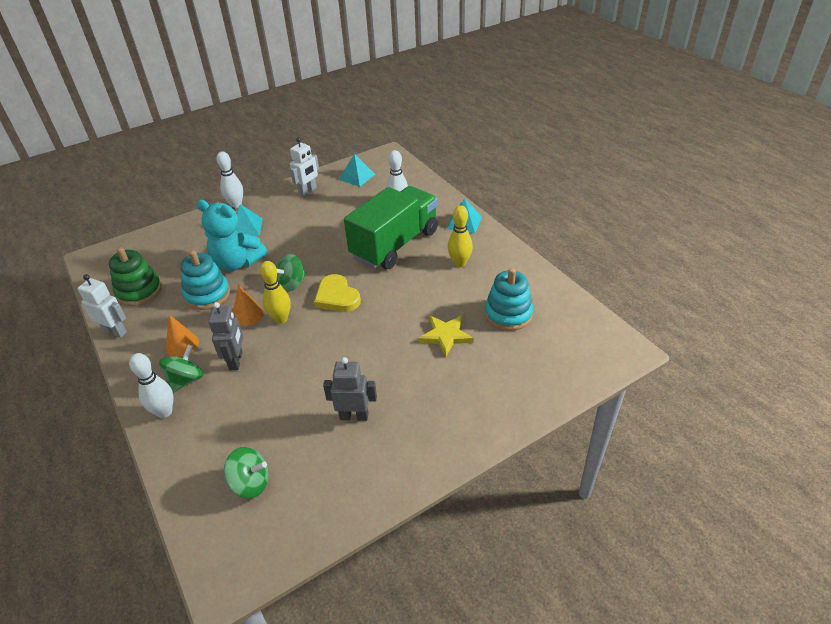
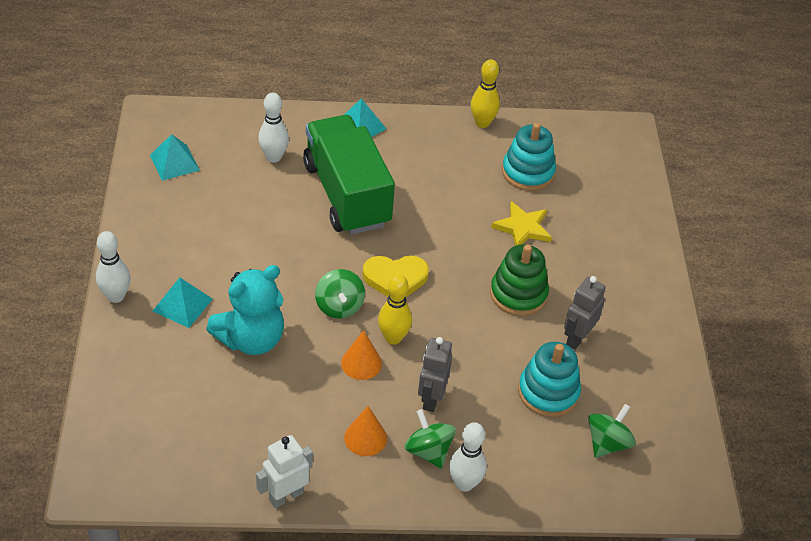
camera: 65 degrees left, 5 degrees up
green stacking toy [109,247,162,306] -> green stacking toy moved to [490,244,549,316]
turquoise stacking toy [180,250,230,310] -> turquoise stacking toy moved to [518,342,581,417]
grey robot [208,302,243,370] -> grey robot turned 105 degrees counterclockwise [418,337,452,412]
white robot [290,137,319,196] -> none
yellow bowling pin [448,205,473,267] -> yellow bowling pin moved to [471,59,500,128]

